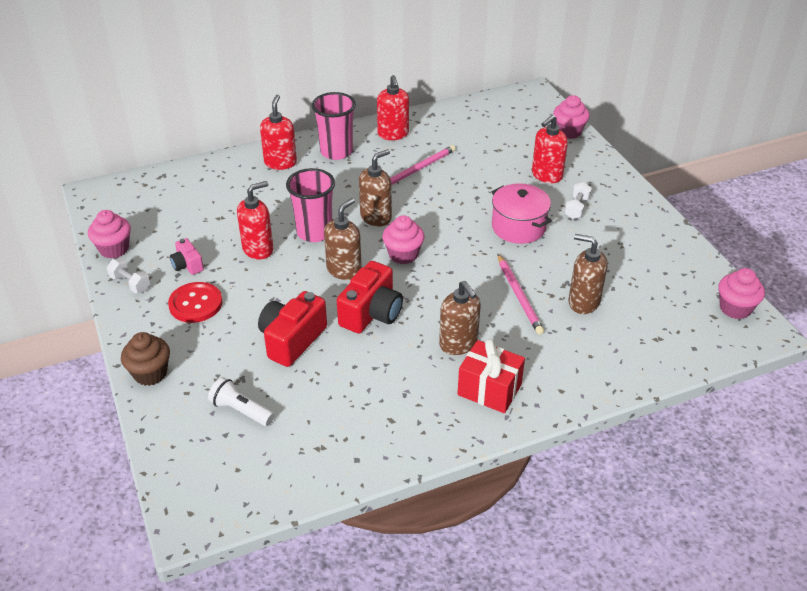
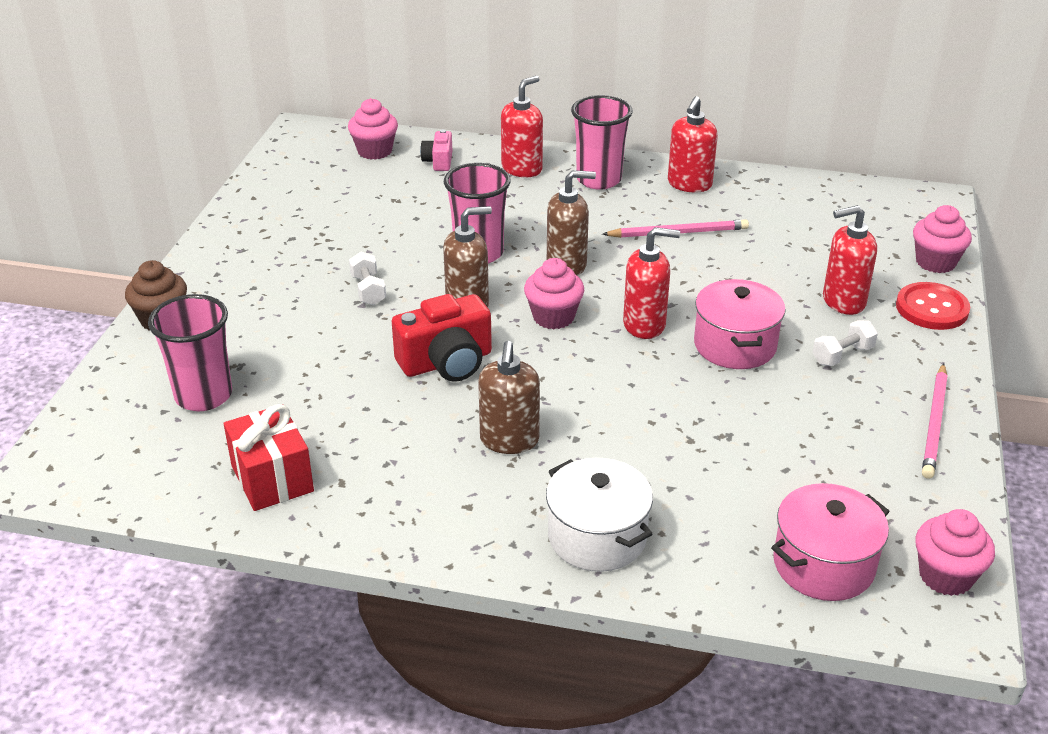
camera: 35 degrees right, 5 degrees down
pink cupcake [88,210,131,259] -> pink cupcake moved to [348,98,398,160]
white dumbbell [107,258,150,293] -> white dumbbell moved to [349,251,386,305]
red button [168,282,222,323] -> red button moved to [896,282,970,330]
pink camera [170,238,204,275] -> pink camera moved to [420,129,452,171]
white flashlight [208,377,274,426] -> pink cup [148,294,232,411]
red soap dispenser [237,181,274,260] -> red soap dispenser moved to [623,227,680,339]
red camera [258,291,327,367] -> none
red gift [458,339,525,413] -> red gift moved to [224,404,314,511]
pink pencil [498,254,544,335] -> pink pencil moved to [922,363,948,479]
brown soap dispenser [568,234,608,314] -> none
none -> white pot [546,458,653,572]
none -> pink pot [771,483,890,601]

